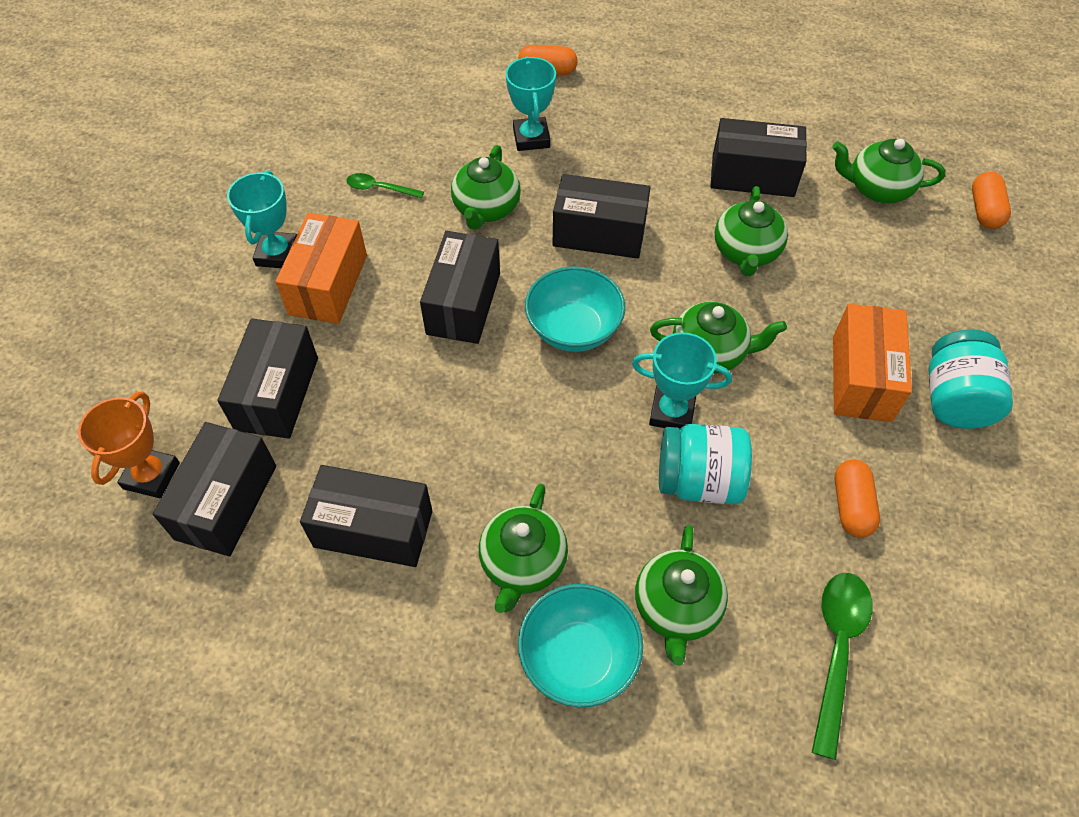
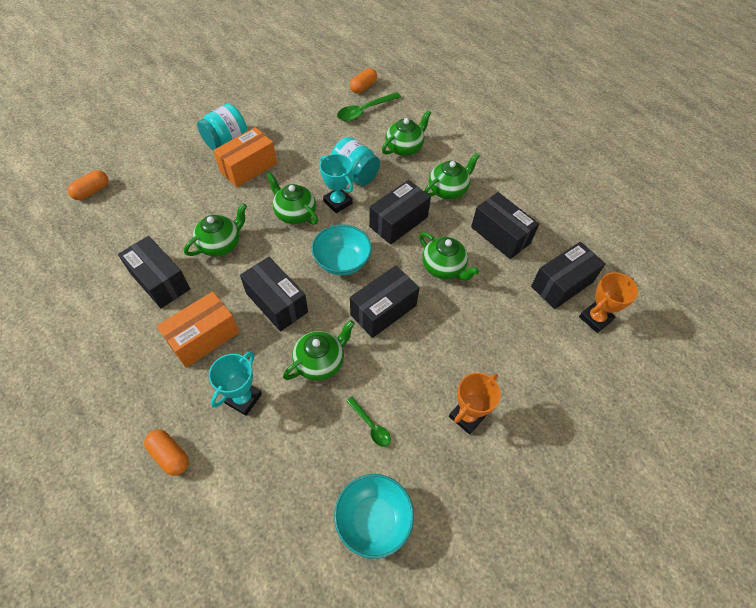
camera: 145 degrees left, 0 degrees up
black box [217,319,318,439] -> black box moved to [369,180,431,245]
turquoise trophy [227,170,297,268] -> orange trophy [449,373,501,435]
orange box [275,212,367,324] -> orange box moved to [157,291,239,367]
turquoise bowl [518,584,643,707] -> turquoise bowl moved to [334,474,414,559]
green teapot [832,139,945,203] -> green teapot moved to [419,232,479,280]
orange capsule [835,460,880,538] -> orange capsule moved to [350,68,377,93]

